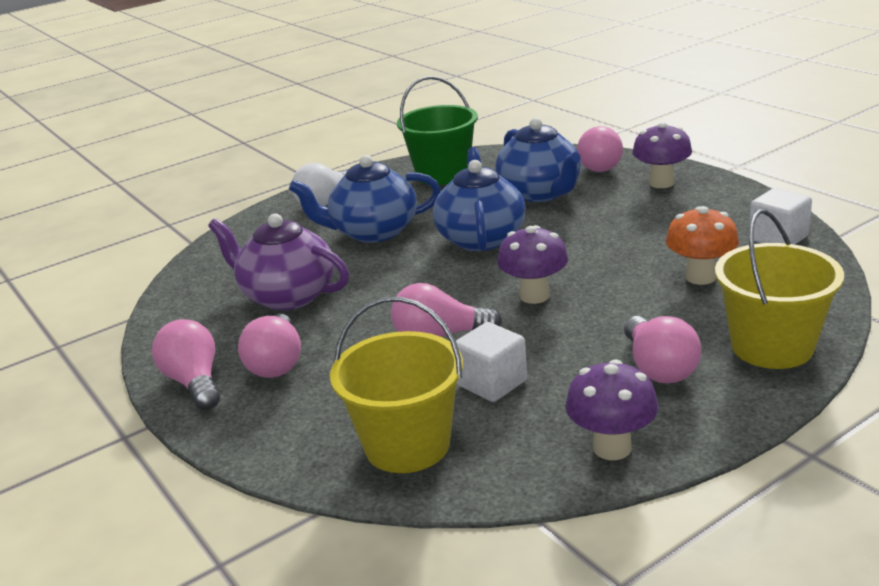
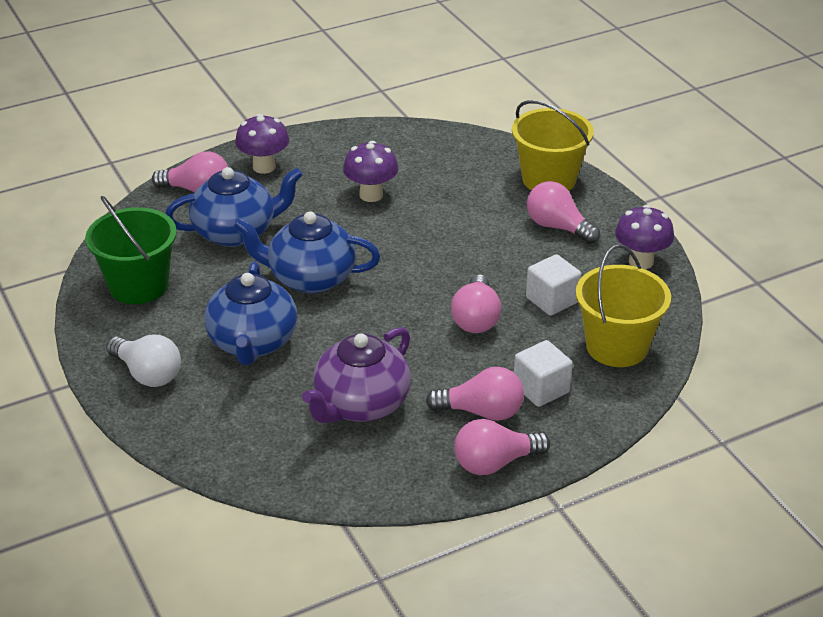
camera: 85 degrees left, 10 degrees up
purple mushroom [497,225,568,304] -> purple mushroom moved to [343,141,398,202]
pink light bulb [624,316,702,383] -> pink light bulb turned 135 degrees counterclockwise [527,181,600,244]
orange mushroom [666,206,739,285] -> none
white cube [749,188,812,245] -> white cube moved to [514,340,573,407]

